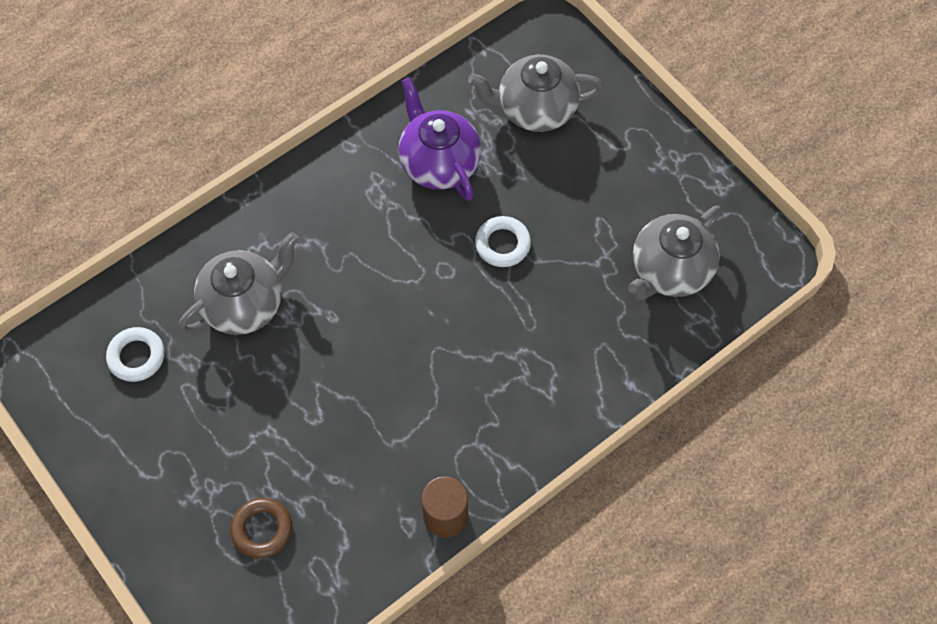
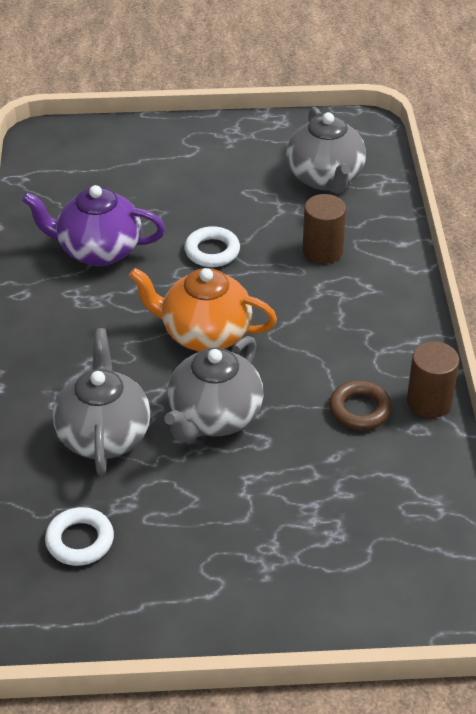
camera: 55 degrees left, 20 degrees down
brown ring [231,498,292,558] -> brown ring moved to [329,380,392,430]
grey teapot [468,55,604,132] -> grey teapot moved to [164,336,263,442]
none -> orange teapot [129,268,277,351]
none -> brown cylinder [303,194,346,264]

